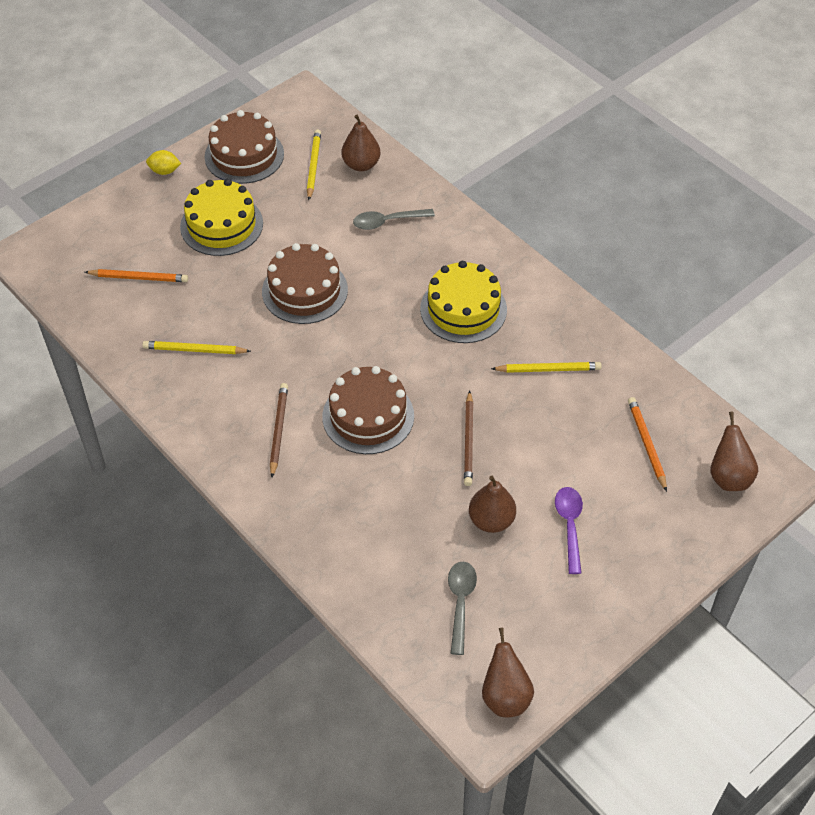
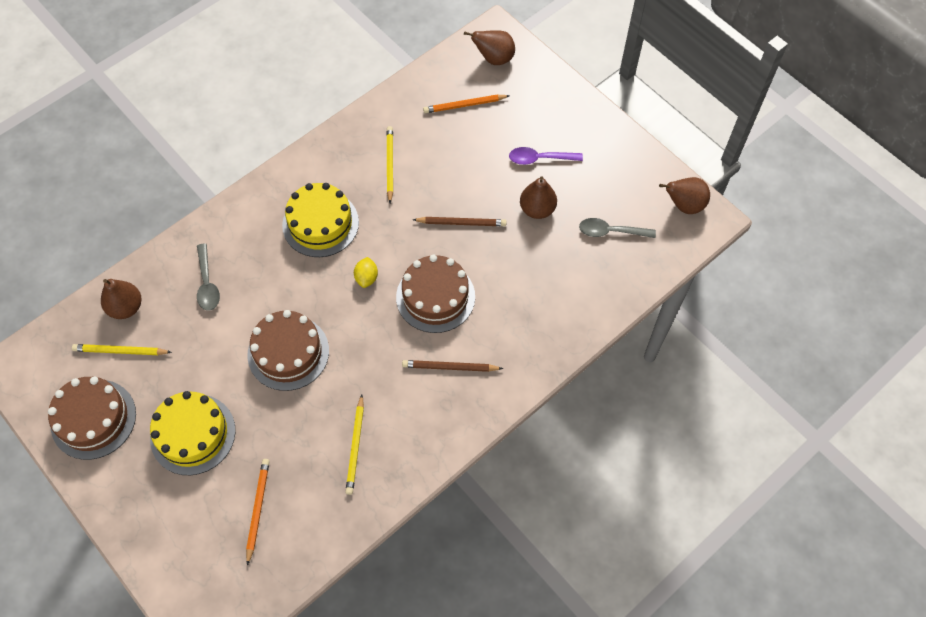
camera: 90 degrees left, 10 degrees up
yellow lemon [146,150,181,175] -> yellow lemon moved to [354,257,378,288]

